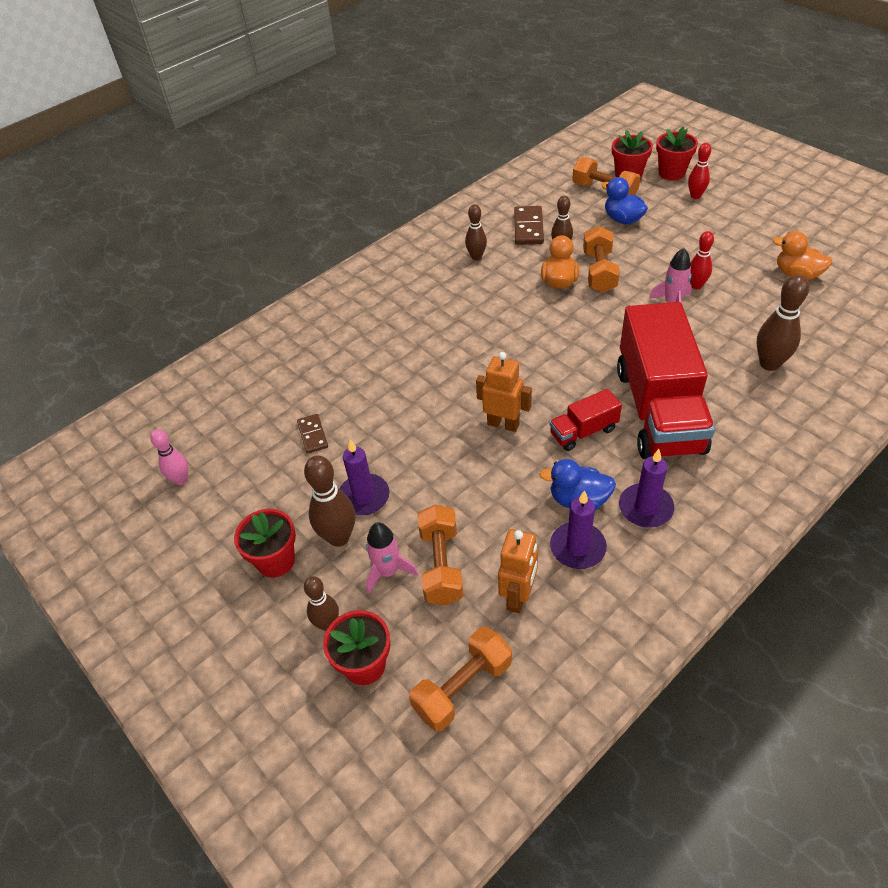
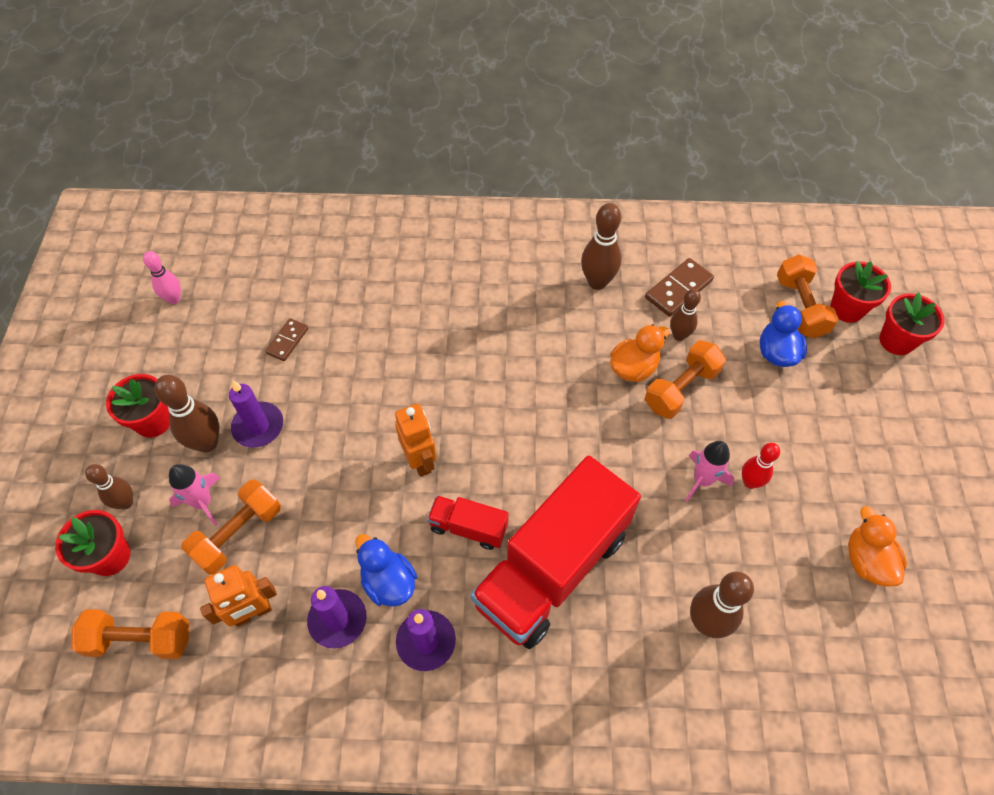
camera: 40 degrees right, 10 degrees up
brown bowling pin [465,204,487,260] -> brown bowling pin [581,203,622,290], size x1.56
red bowling pin [688,143,711,199] -> none

